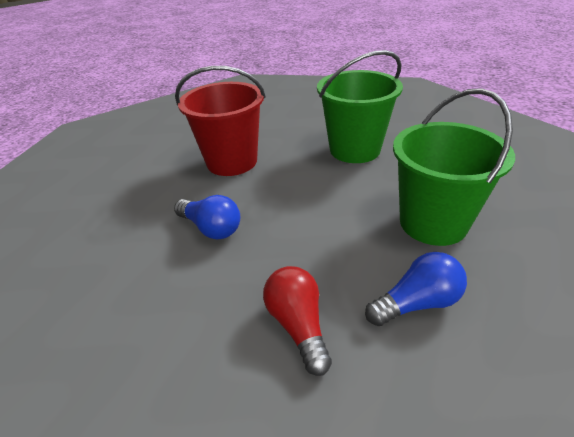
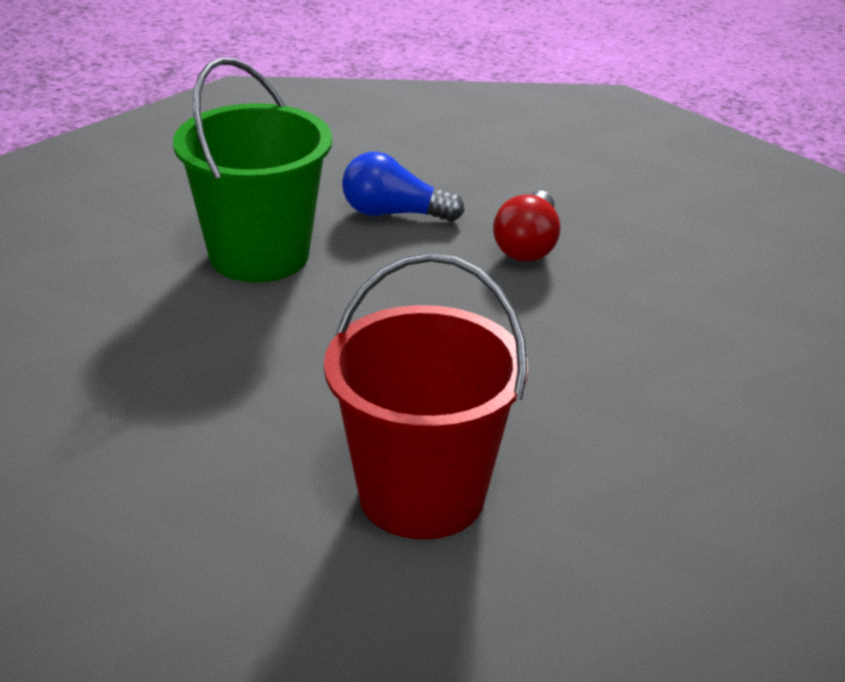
camera: 150 degrees left, 5 degrees down
blue light bulb [174,195,240,240] -> none
green bucket [317,50,403,163] -> none

